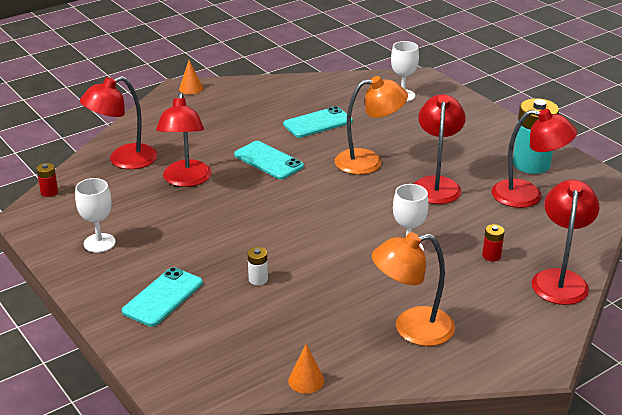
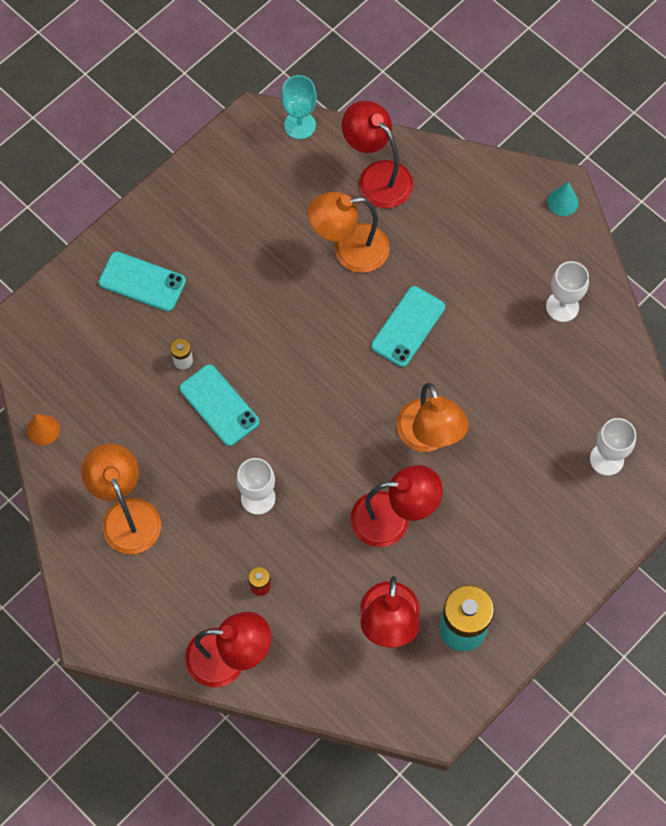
camera: 80 degrees right, 35 degrees up
red battery [36,163,58,197] -> turquoise goblet [281,75,317,139]
white goblet [75,178,116,253] -> white goblet moved to [546,261,589,322]
red lamp [156,92,211,187] -> orange lamp [307,192,390,273]
orange cone [179,60,203,94] -> turquoise cone [547,181,578,216]
turquoise phone [283,106,353,138] -> turquoise phone moved to [179,364,260,446]

